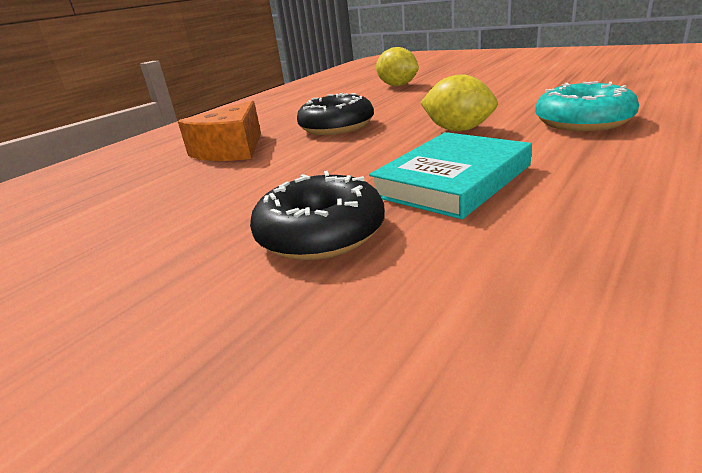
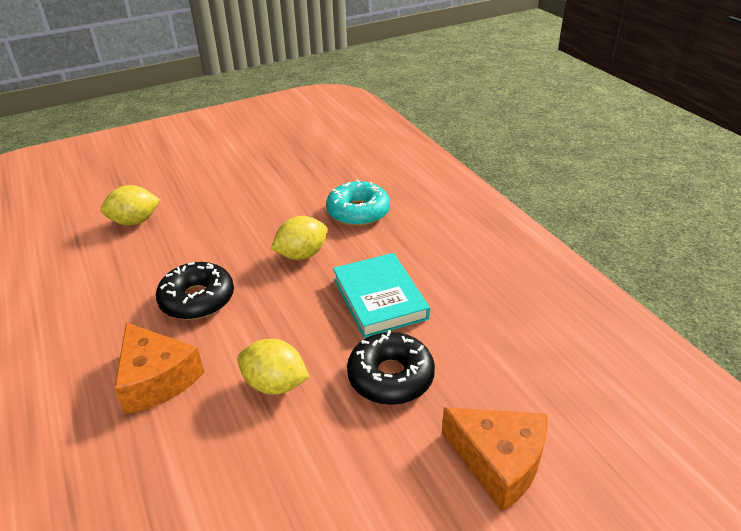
camera: 65 degrees left, 10 degrees up
none -> yellow lemon [237,339,309,395]
none -> orange cheese [442,407,547,512]

